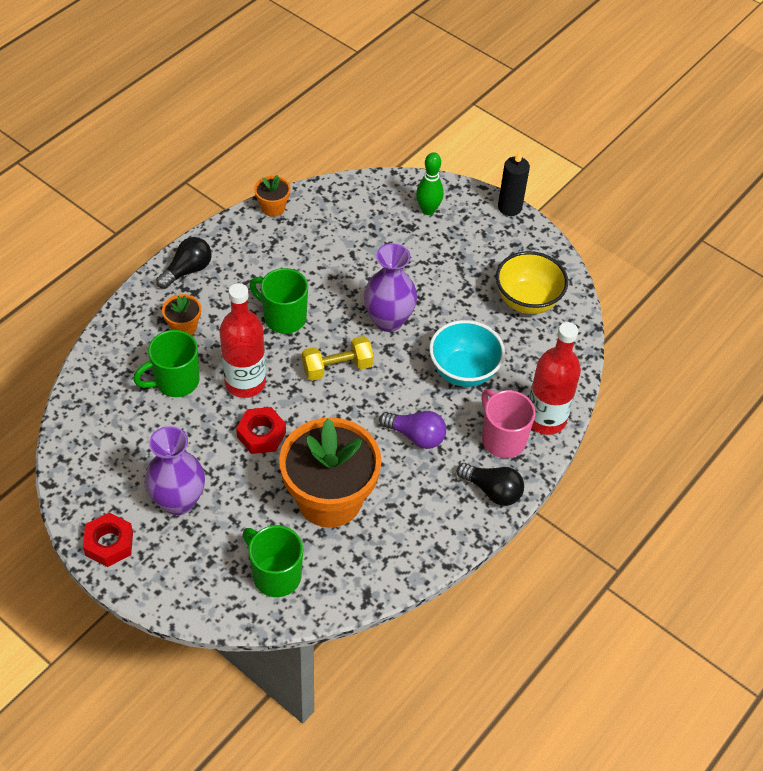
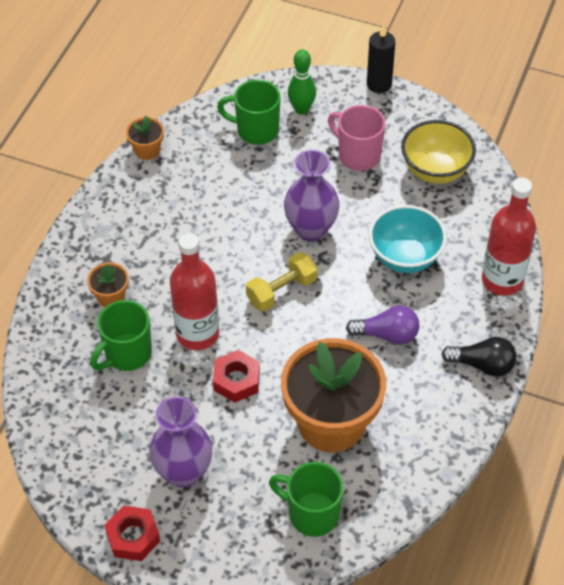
camera: 15 degrees left, 0 degrees up
black light bulb [156,237,212,289] -> none
green mug [249,268,308,334] -> green mug moved to [217,80,281,145]
pink mug [481,389,535,458] -> pink mug moved to [328,105,386,171]

